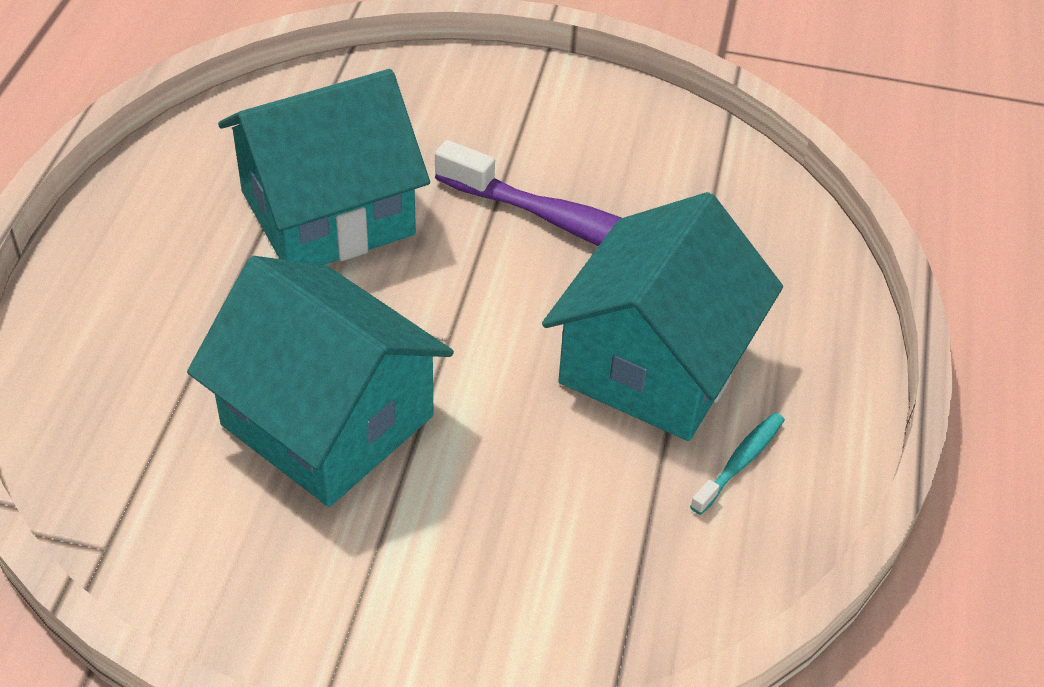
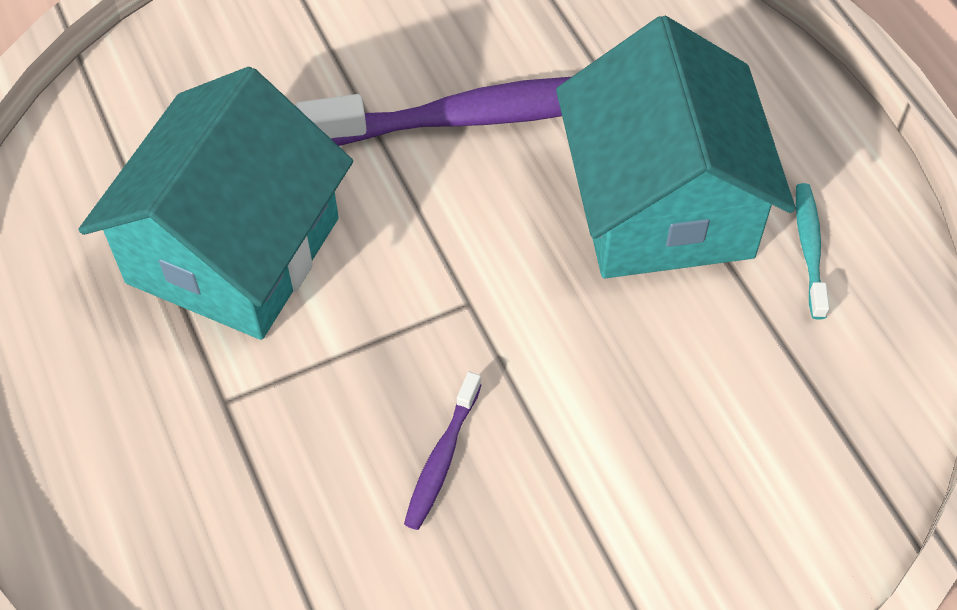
camera: 35 degrees left, 10 degrees up
turquoise house [187,256,454,507] -> purple toothbrush [404,372,482,530]

